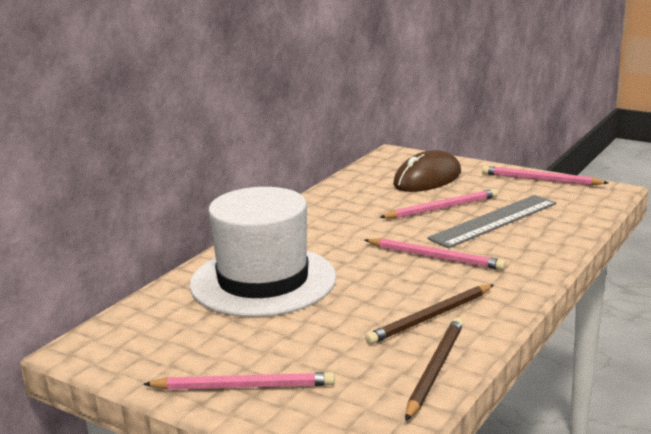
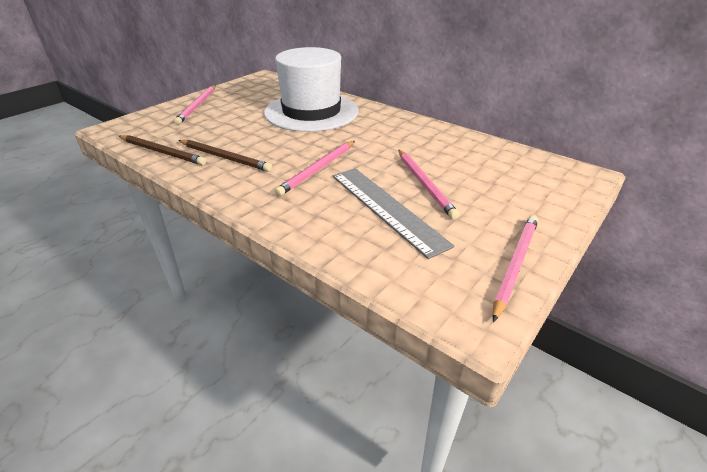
camera: 95 degrees right, 15 degrees up
brown pencil [365,284,493,345] -> brown pencil turned 150 degrees clockwise [178,140,272,172]
brown mouse [393,150,461,192] -> none

